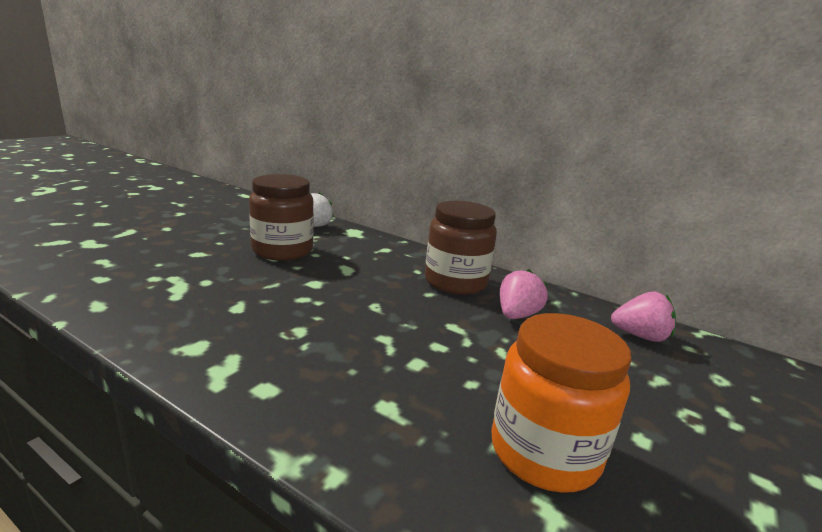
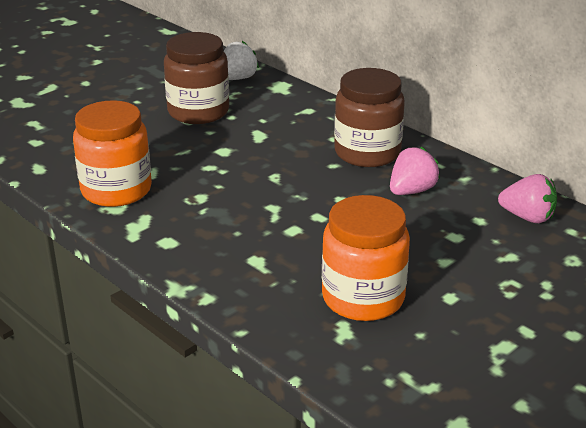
camera: 15 degrees right, 10 degrees up
none -> orange jar [73,100,152,207]

